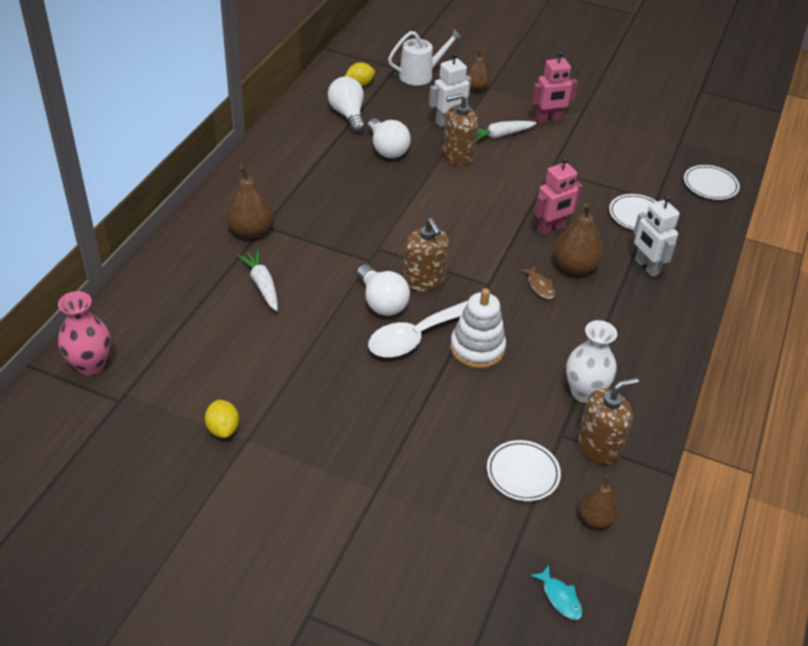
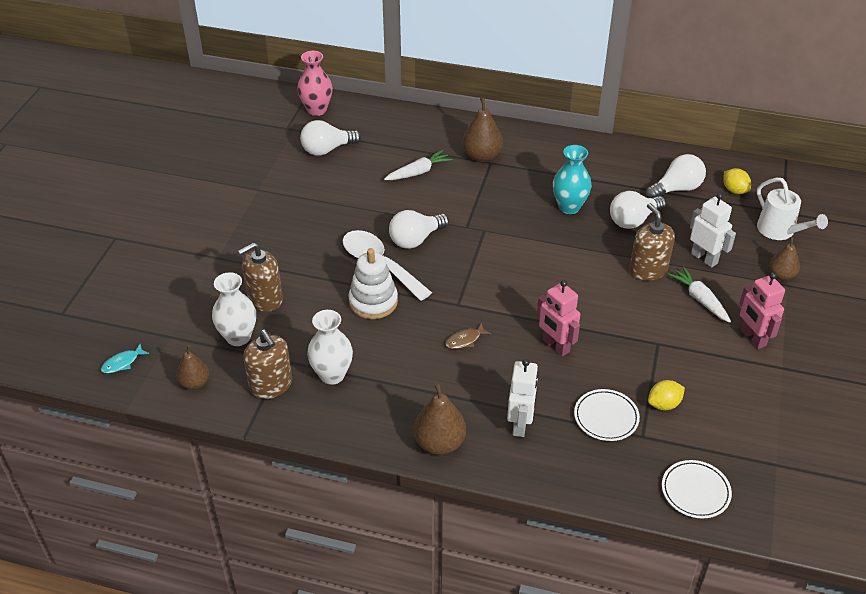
camera: 85 degrees right, 0 degrees up
yellow lemon [205,400,239,438] -> yellow lemon moved to [648,380,685,410]
brown soap dispenser [403,218,449,292] -> brown soap dispenser moved to [238,242,283,312]
white plate [487,440,561,501] -> white vase [212,272,256,346]
brown pear [554,203,603,275] -> brown pear moved to [413,382,466,455]
white robot [634,195,680,277] -> white robot turned 135 degrees clockwise [507,359,539,437]
none -> white light bulb [300,120,361,156]
none -> turquoise vase [553,145,592,214]

